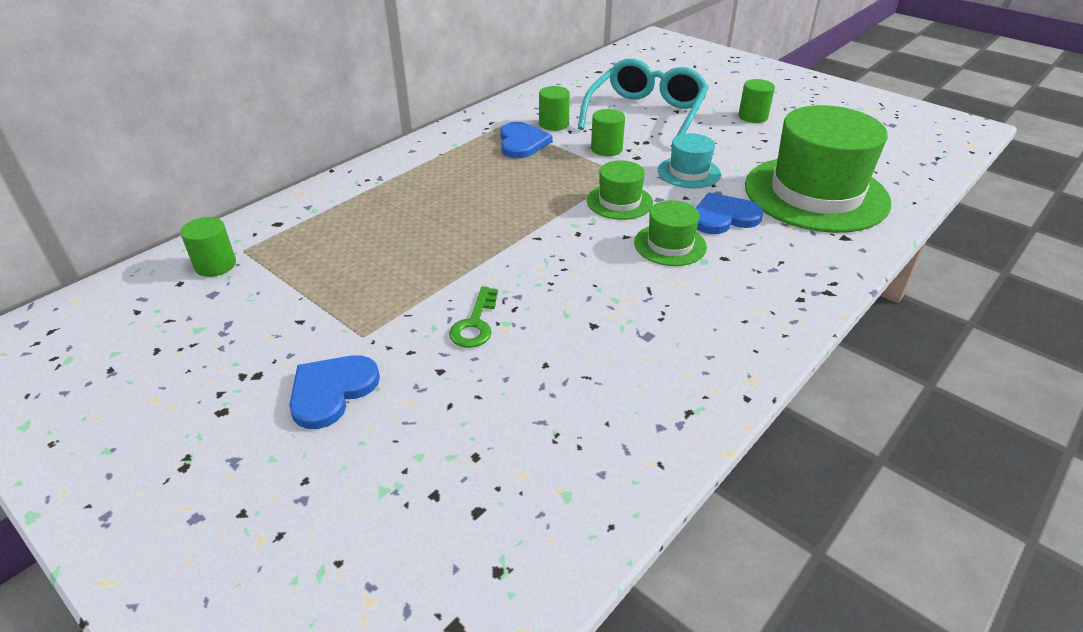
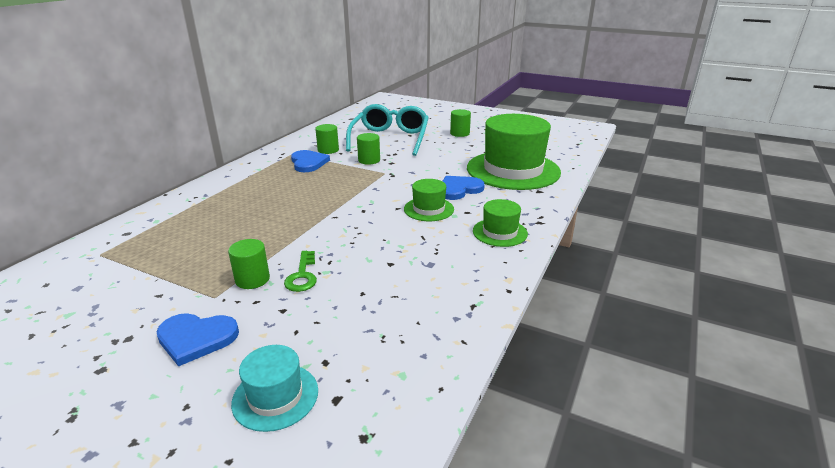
camera: 15 degrees left, 10 degrees down
green cylinder [180,217,236,277] -> green cylinder moved to [228,239,270,289]
blue heart [289,355,380,429] -> blue heart turned 105 degrees counterclockwise [156,313,239,367]
green hat [587,160,653,220] -> green hat moved to [473,199,528,247]
turquoise hat [658,133,721,188] -> turquoise hat moved to [231,345,318,432]

